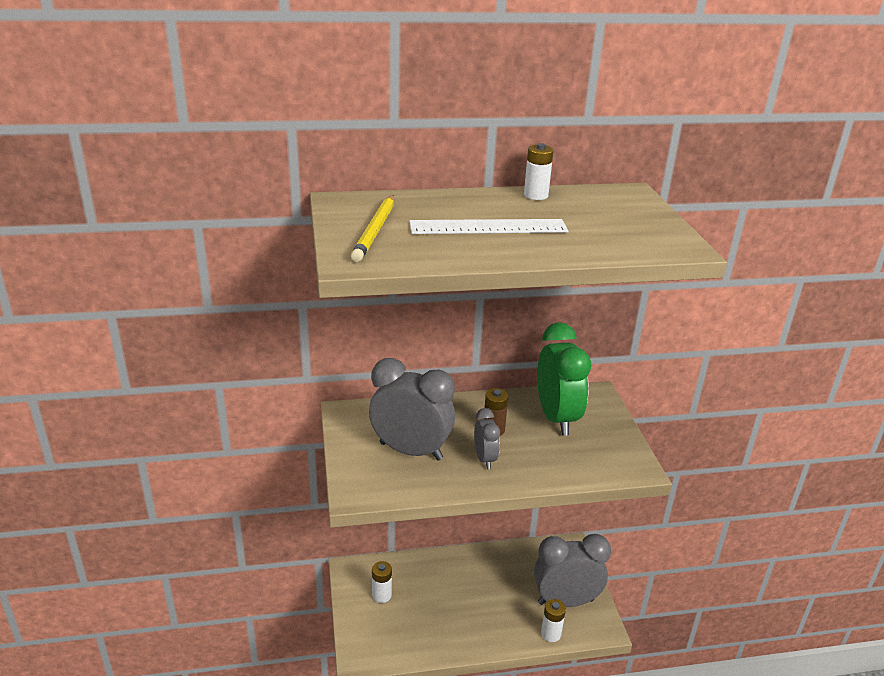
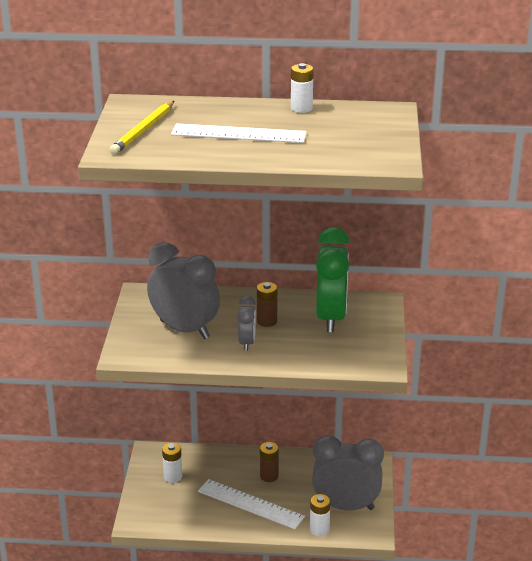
camera: 15 degrees right, 0 degrees up
none -> white ruler [198,479,305,529]
none -> brown battery [260,442,279,482]

